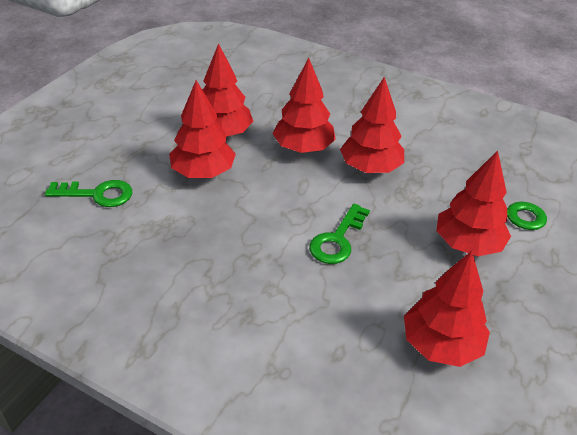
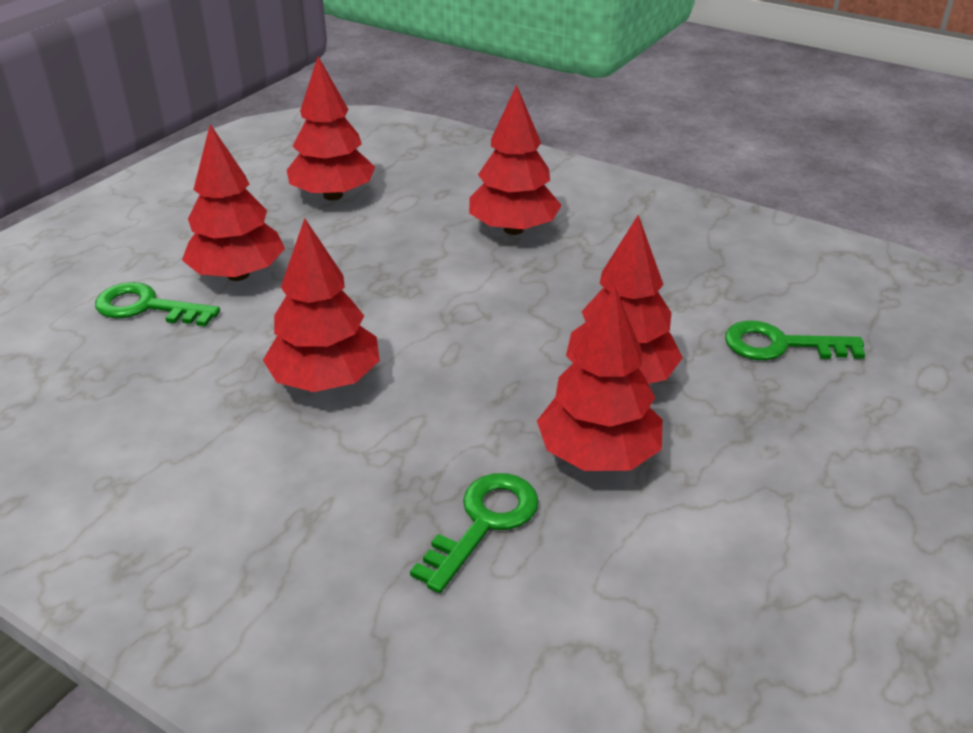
camera: 175 degrees left, 5 degrees down
red tree [272,58,336,153] -> red tree moved to [469,85,562,235]
green key [309,204,370,264] -> green key moved to [410,473,539,593]

